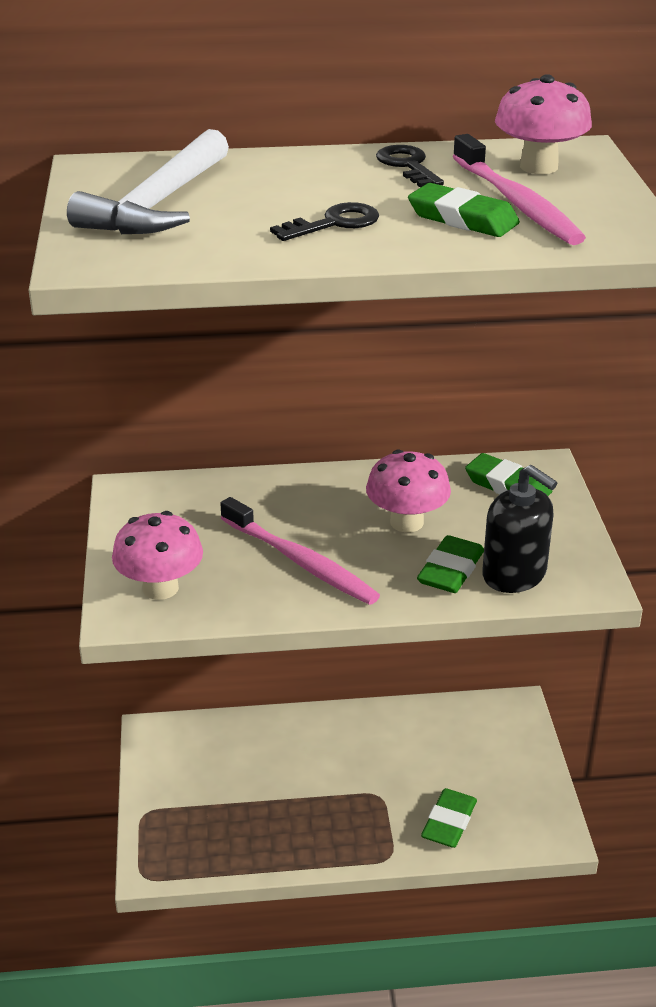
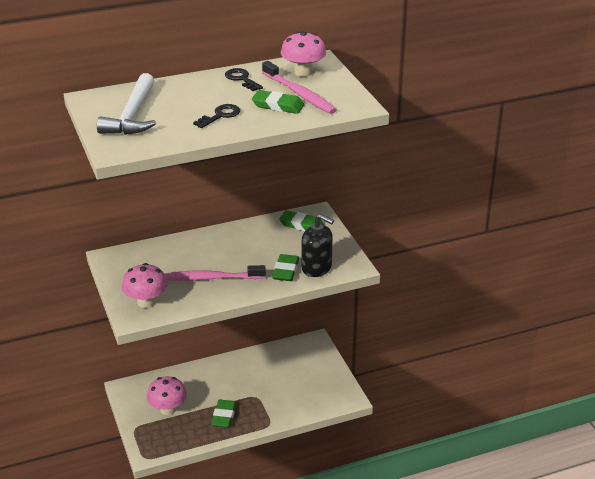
camera: 15 degrees left, 0 degrees up
pink toothbrush [220,497,380,605] -> pink toothbrush turned 150 degrees clockwise [164,265,266,281]
pink mushroom [366,450,451,532] -> pink mushroom moved to [147,376,187,415]
green eraser [421,788,477,848] -> green eraser moved to [211,400,237,428]

